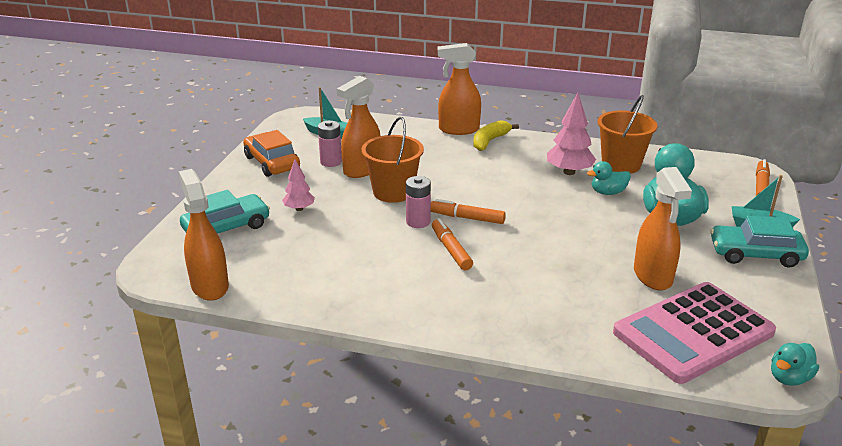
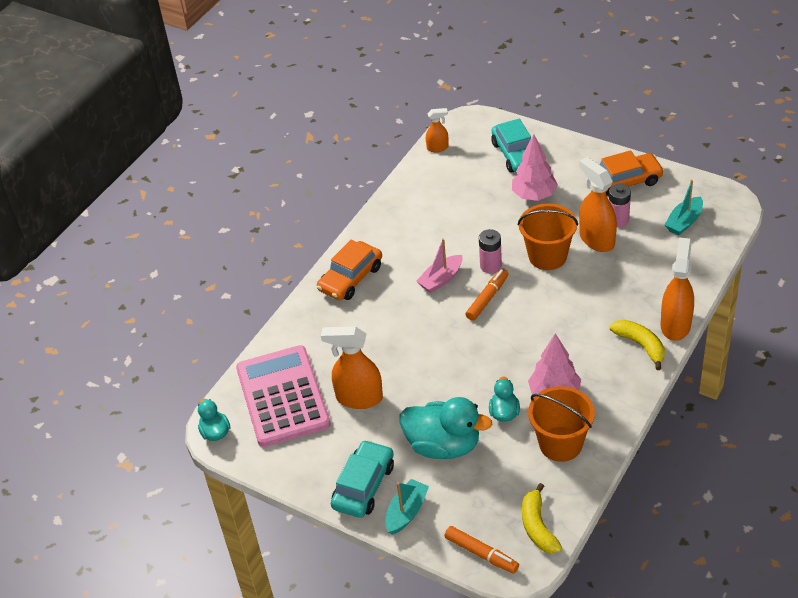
camera: 110 degrees right, 15 degrees up
orange spray bottle [179,169,229,301] -> orange spray bottle [426,108,449,152], size x0.55
pink tree [282,159,315,211] -> pink tree [512,134,558,201], size x1.63
orange marker [432,218,473,270] -> pink boat [416,238,463,293]
none -> orange car [317,240,382,300]
none -> yellow banana [522,483,562,554]

